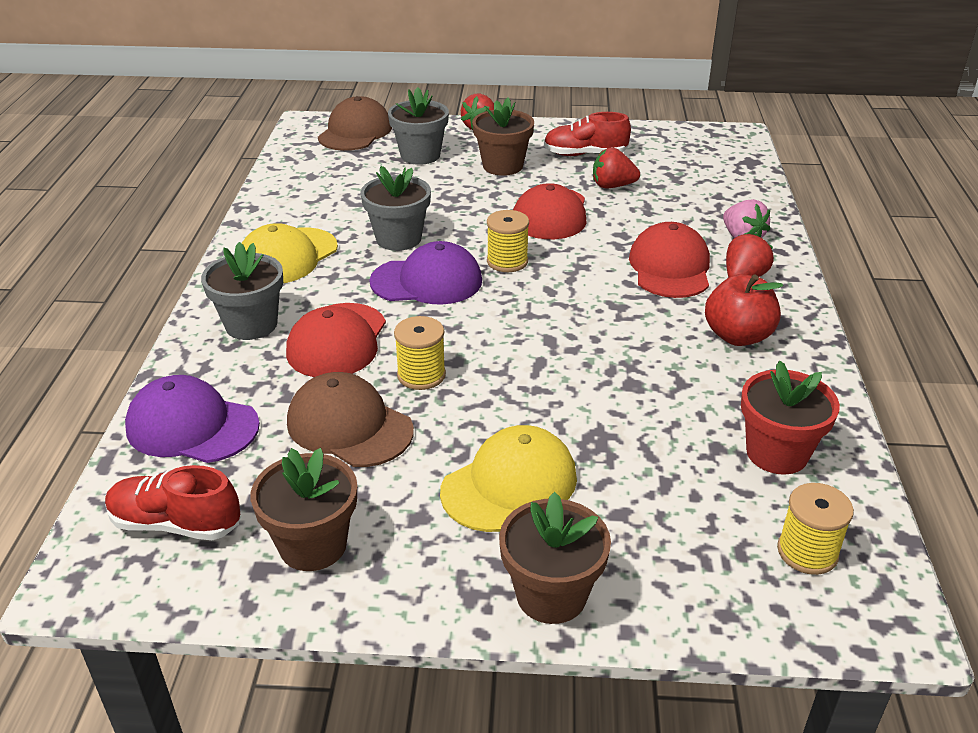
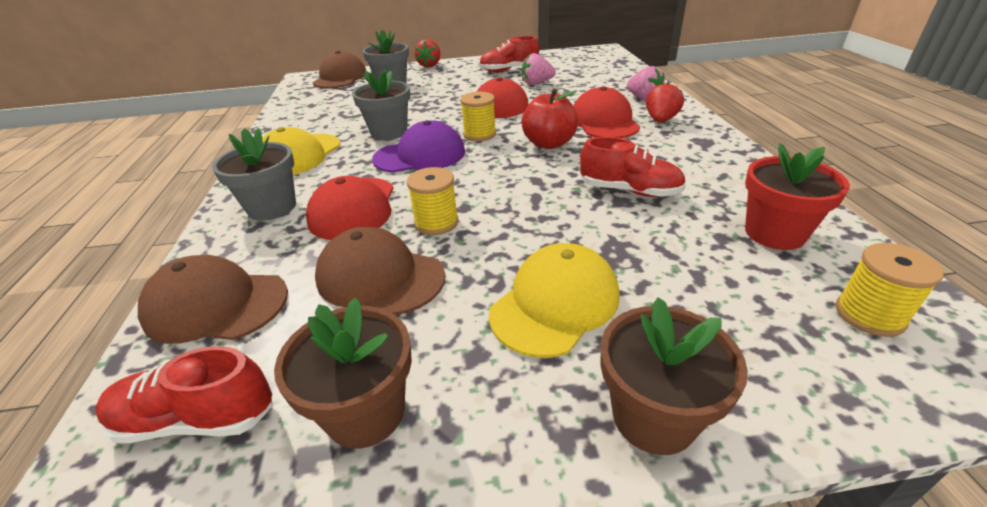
camera: 10 degrees left, 0 degrees up
purple cap [125,375,260,463] -> brown cap [138,255,288,344]
brown flower pot [472,97,534,176] -> none
red strawberry [593,148,640,188] -> pink strawberry [522,53,556,85]
red apple [705,274,783,346] -> red apple moved to [522,88,578,149]
none -> red shoe [580,137,686,197]

